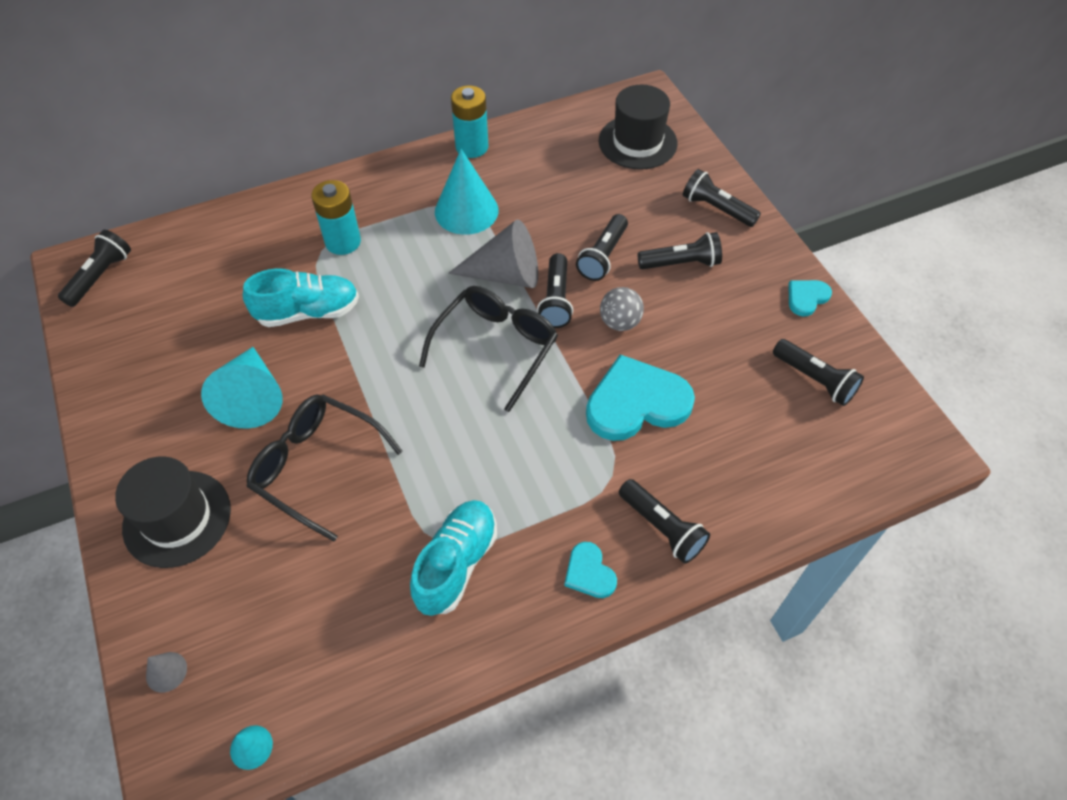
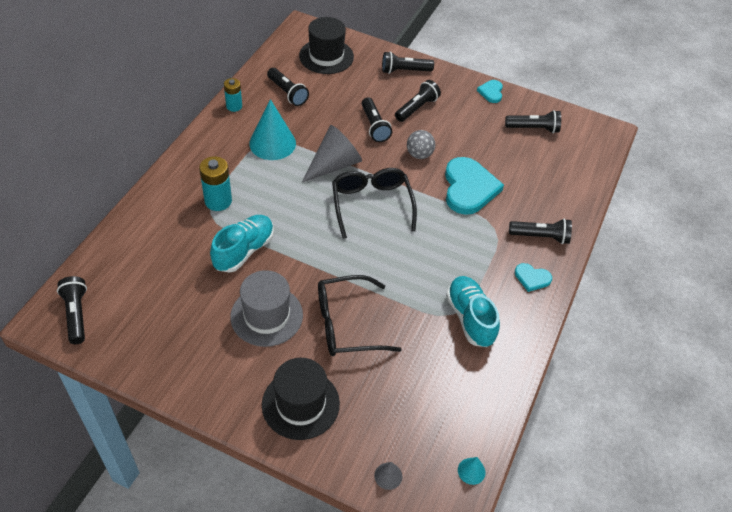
camera: 45 degrees left, 5 degrees down
turquoise cone [201,347,282,429] -> grey hat [230,270,303,347]
turquoise battery [451,85,488,158] -> turquoise battery [224,78,242,112], size x0.66
black flashlight [537,253,573,328] -> black flashlight moved to [267,68,309,106]
turquoise heart [586,354,695,441] -> turquoise heart turned 150 degrees clockwise [445,157,504,215]

